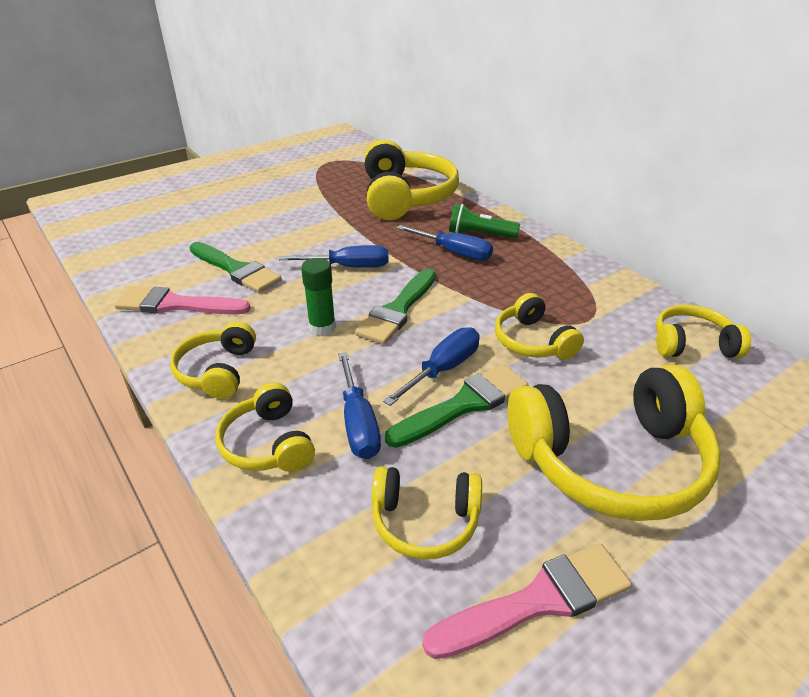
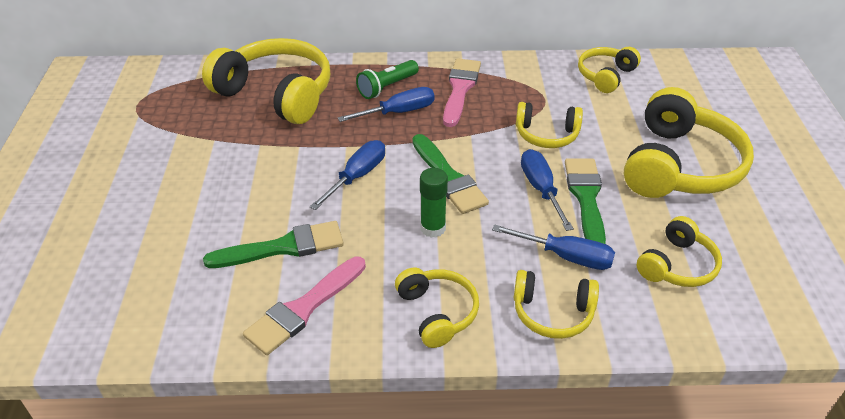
camera: 55 degrees left, 5 degrees up
yellow headphones [170,321,256,399] -> yellow headphones turned 150 degrees counterclockwise [395,268,479,348]
pink brush [422,543,632,659] -> pink brush moved to [443,58,481,127]

